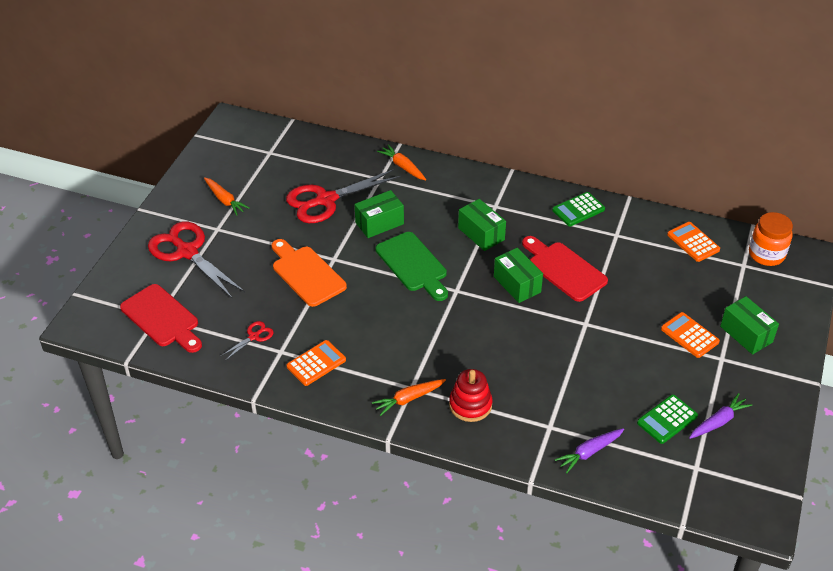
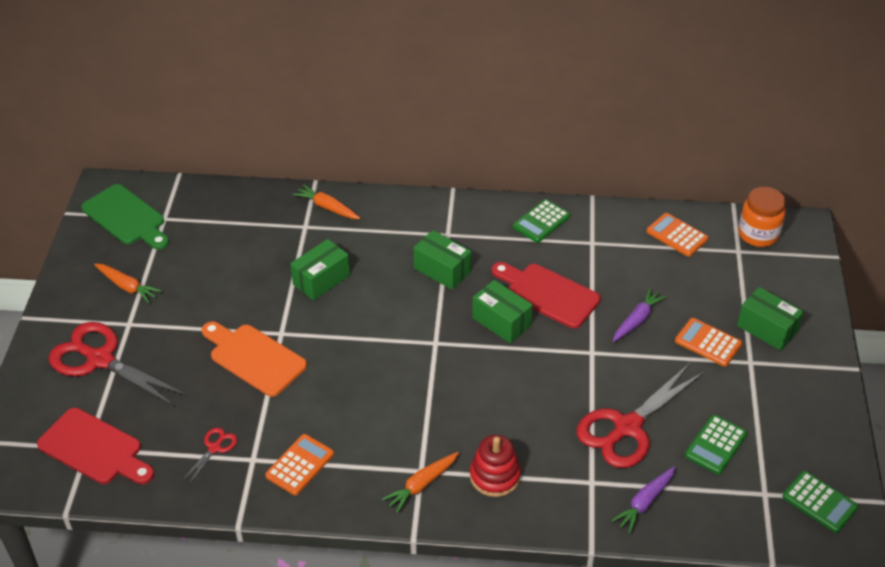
camera: 15 degrees left, 0 degrees up
red scissors [286,169,401,223] -> red scissors moved to [577,363,705,468]
green cutting board [376,232,448,301] -> green cutting board moved to [81,184,169,250]
purple carrot [689,393,752,439] -> purple carrot moved to [613,288,667,342]
none -> green calculator [782,471,859,533]

